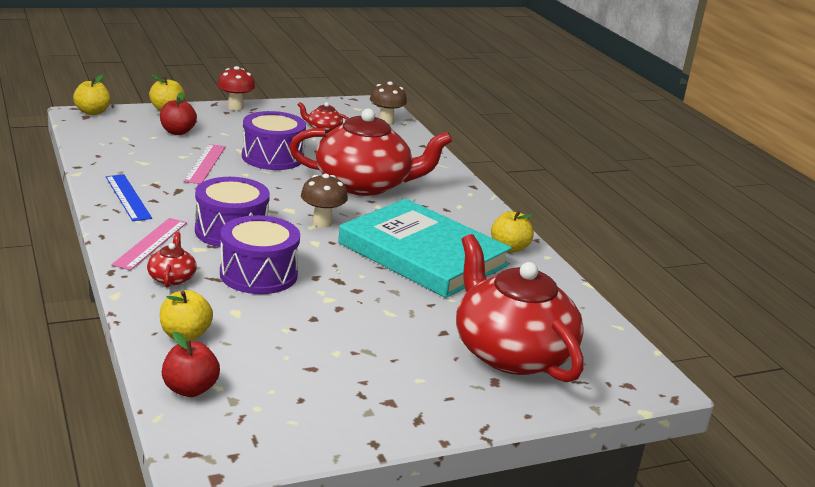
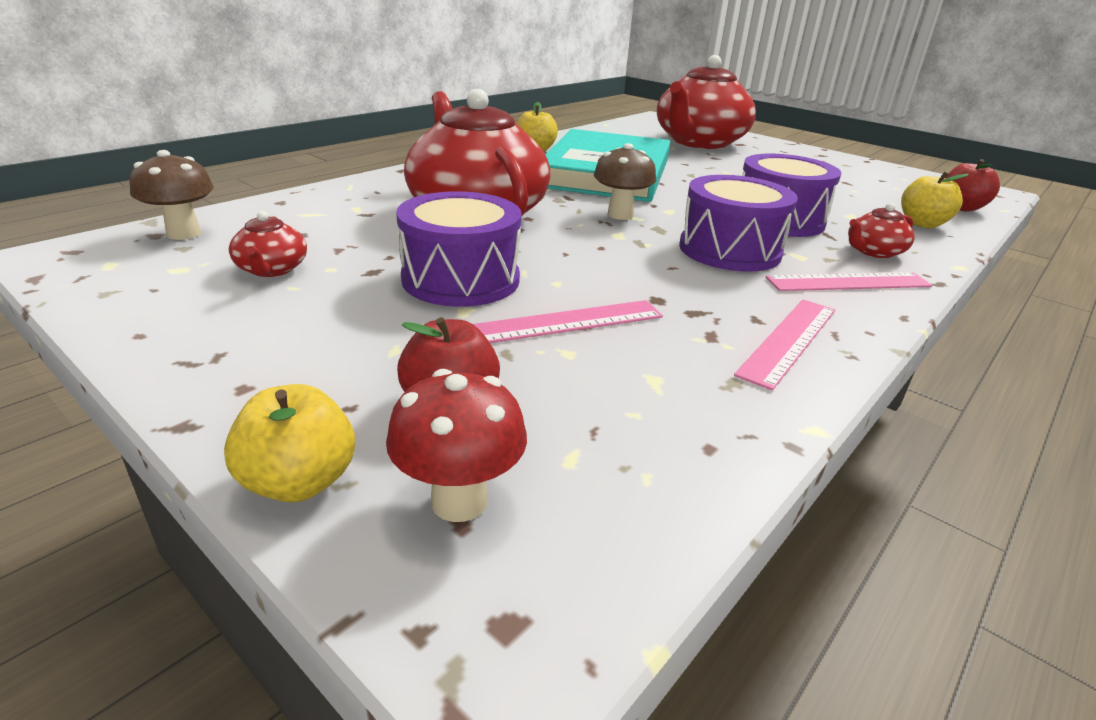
camera: 115 degrees left, 5 degrees up
yellow apple [73,74,111,115] -> none
blue ruler [106,174,152,221] -> pink ruler [734,300,835,391]
red mushroom [217,66,255,111] -> red mushroom moved to [386,369,527,522]

